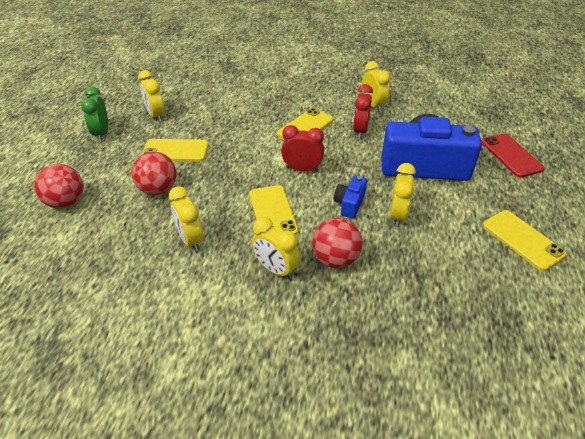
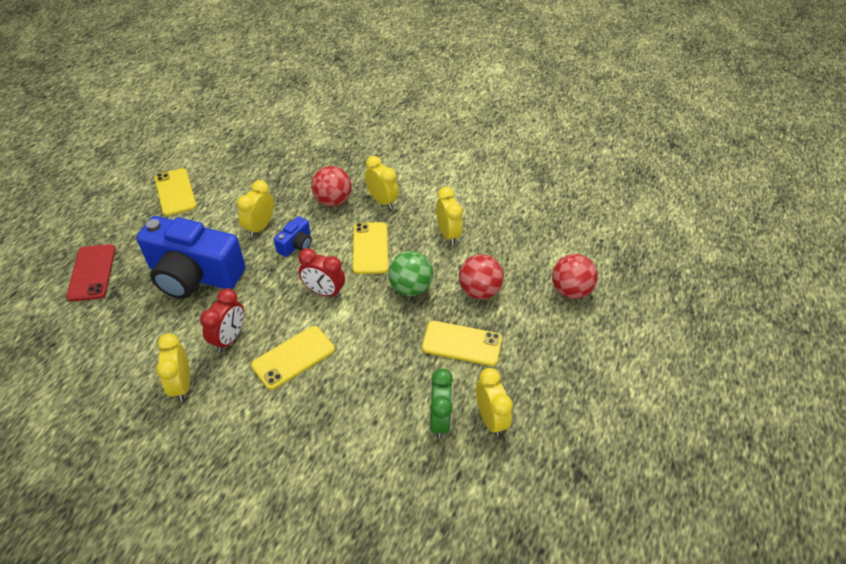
camera: 170 degrees left, 5 degrees up
green clock [81,86,108,141] -> green clock moved to [430,369,453,439]
none -> green ball [388,251,433,296]

